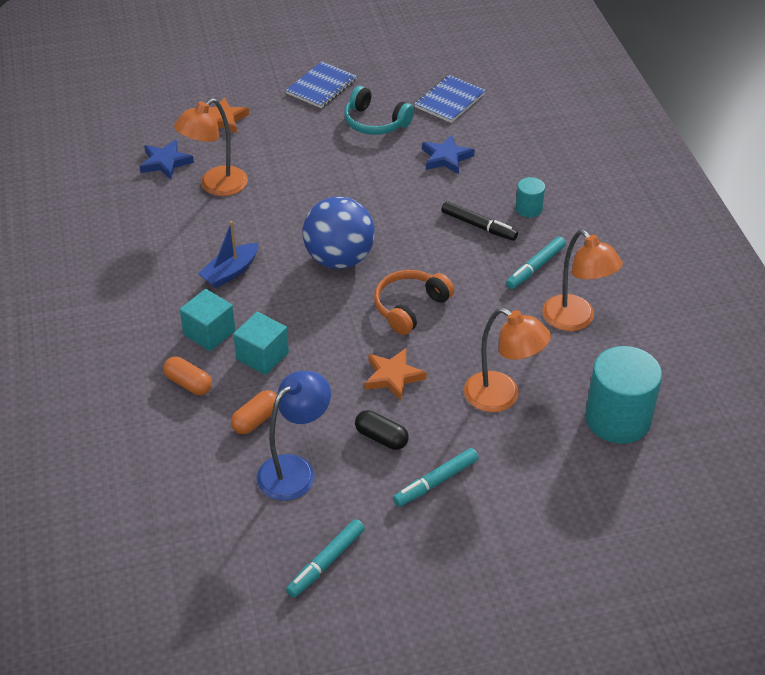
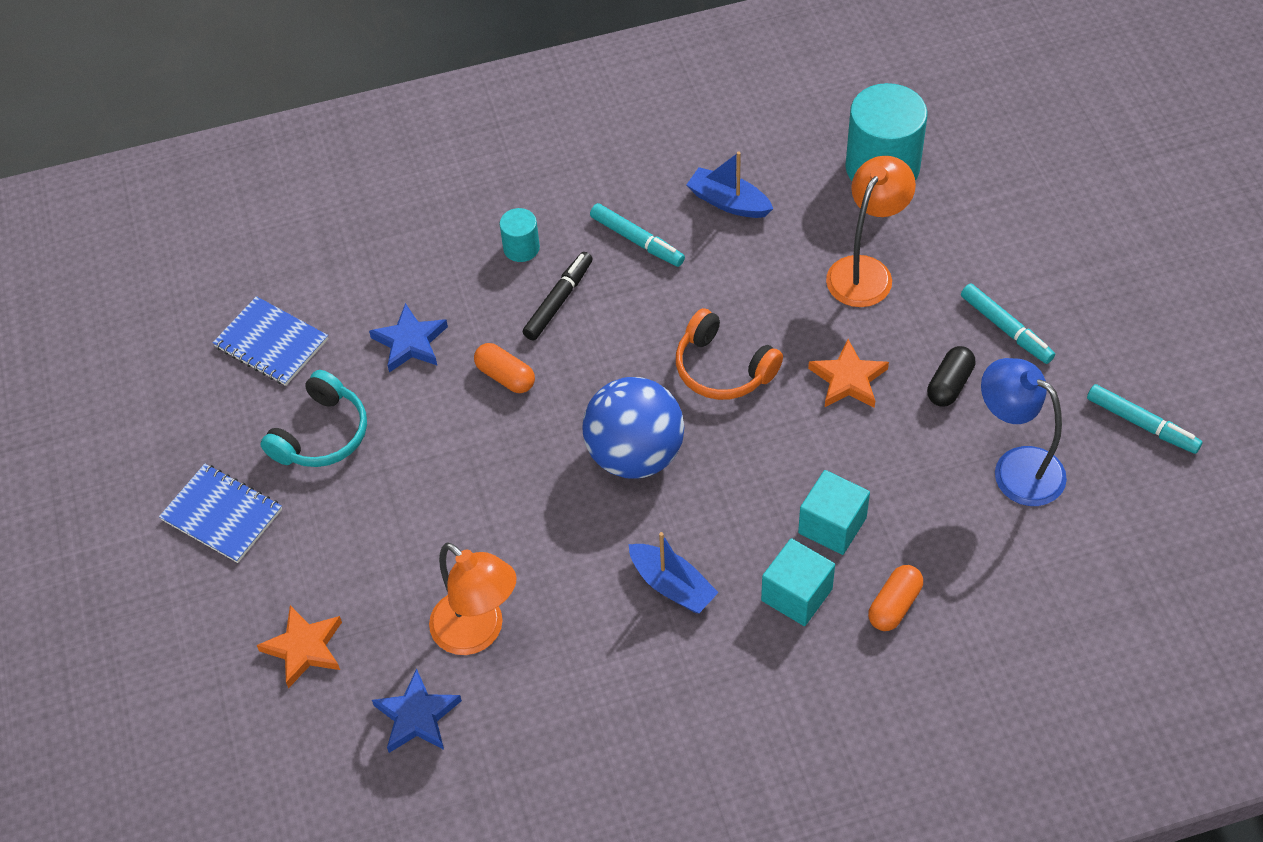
camera: 90 degrees left, 10 degrees up
orange capsule [231,390,277,434] -> orange capsule moved to [474,343,535,393]
orange lamp [542,230,623,331] -> blue boat [686,152,773,218]

